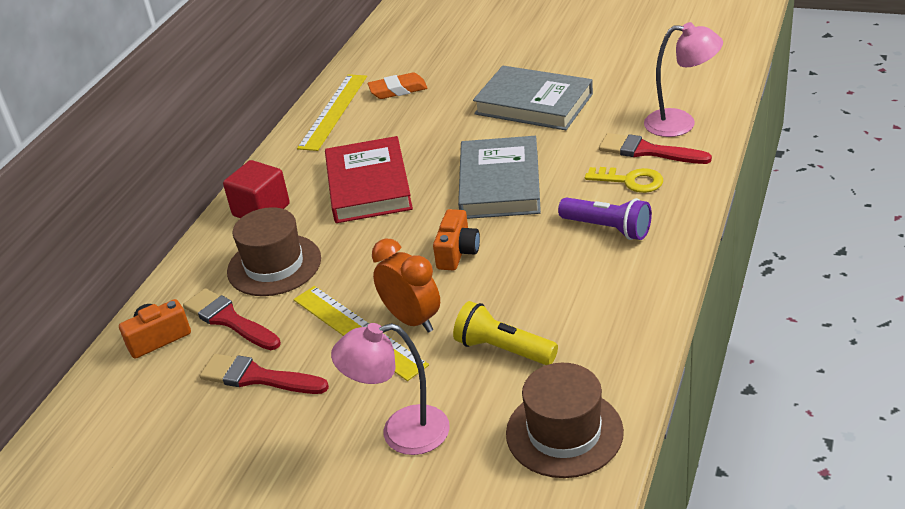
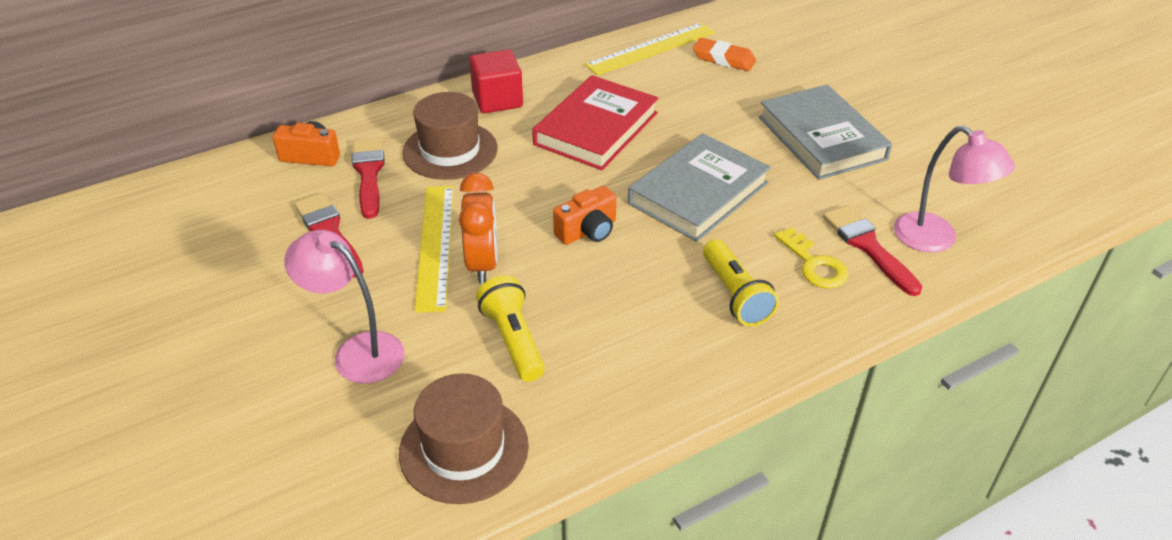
camera: 35 degrees right, 5 degrees up
purple flashlight [558,197,652,240] -> yellow flashlight [703,239,779,326]

